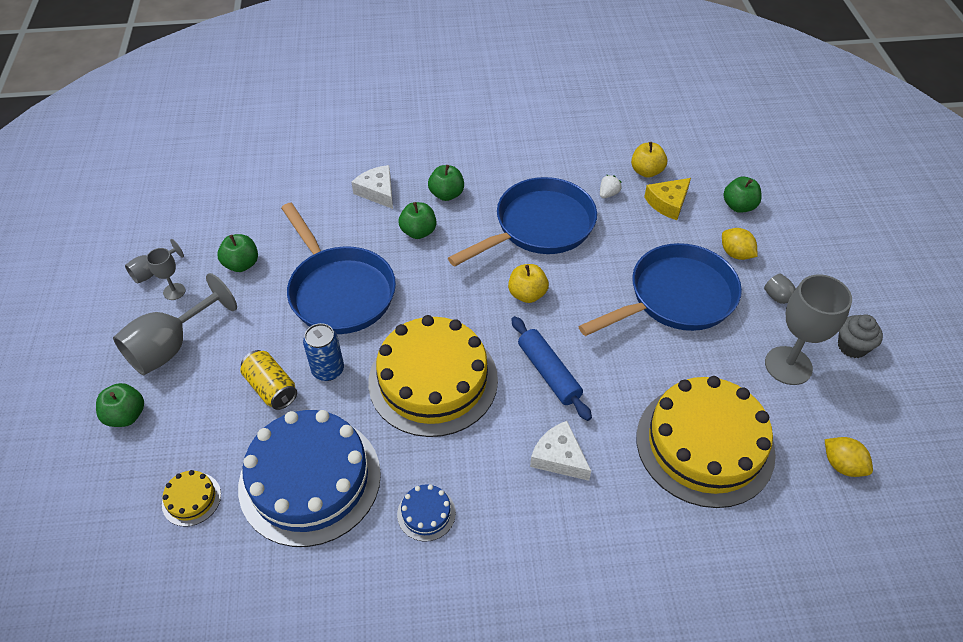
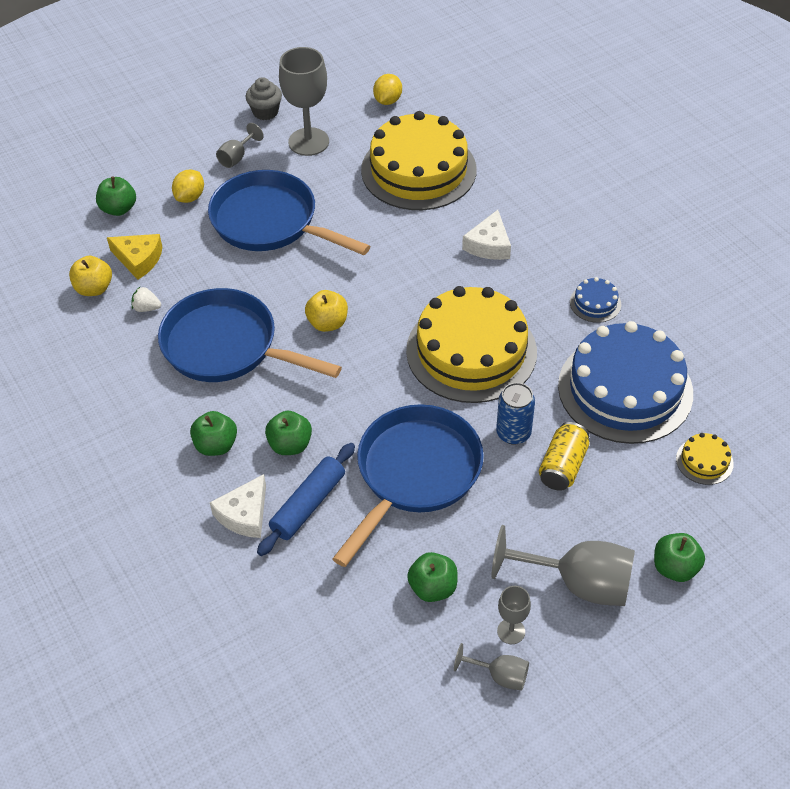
camera: 115 degrees left, 0 degrees up
blue rolling pin [511,316,592,421] -> blue rolling pin moved to [257,443,355,556]

